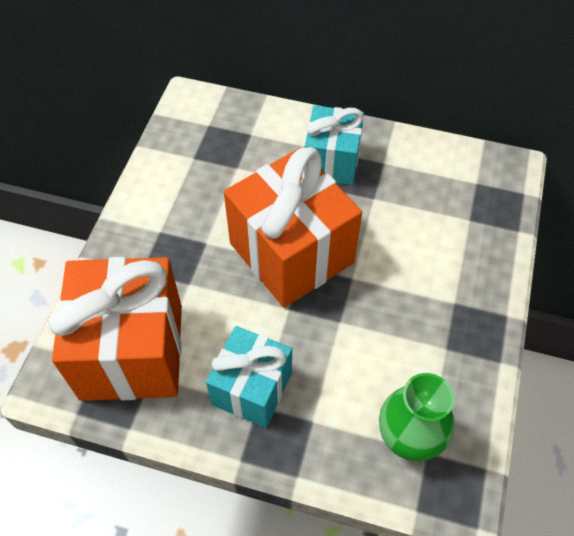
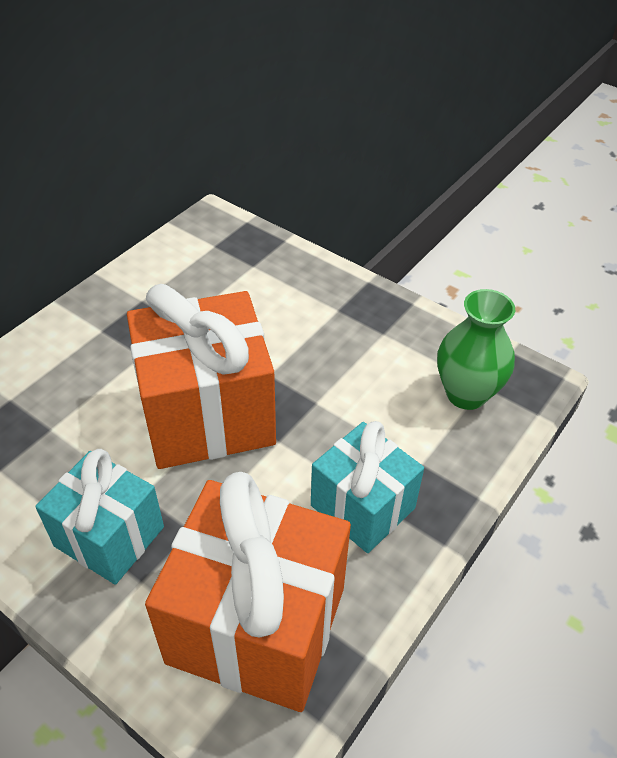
camera: 70 degrees left, 10 degrees down
turquoise gift [305,105,364,185] -> turquoise gift moved to [35,449,164,585]

